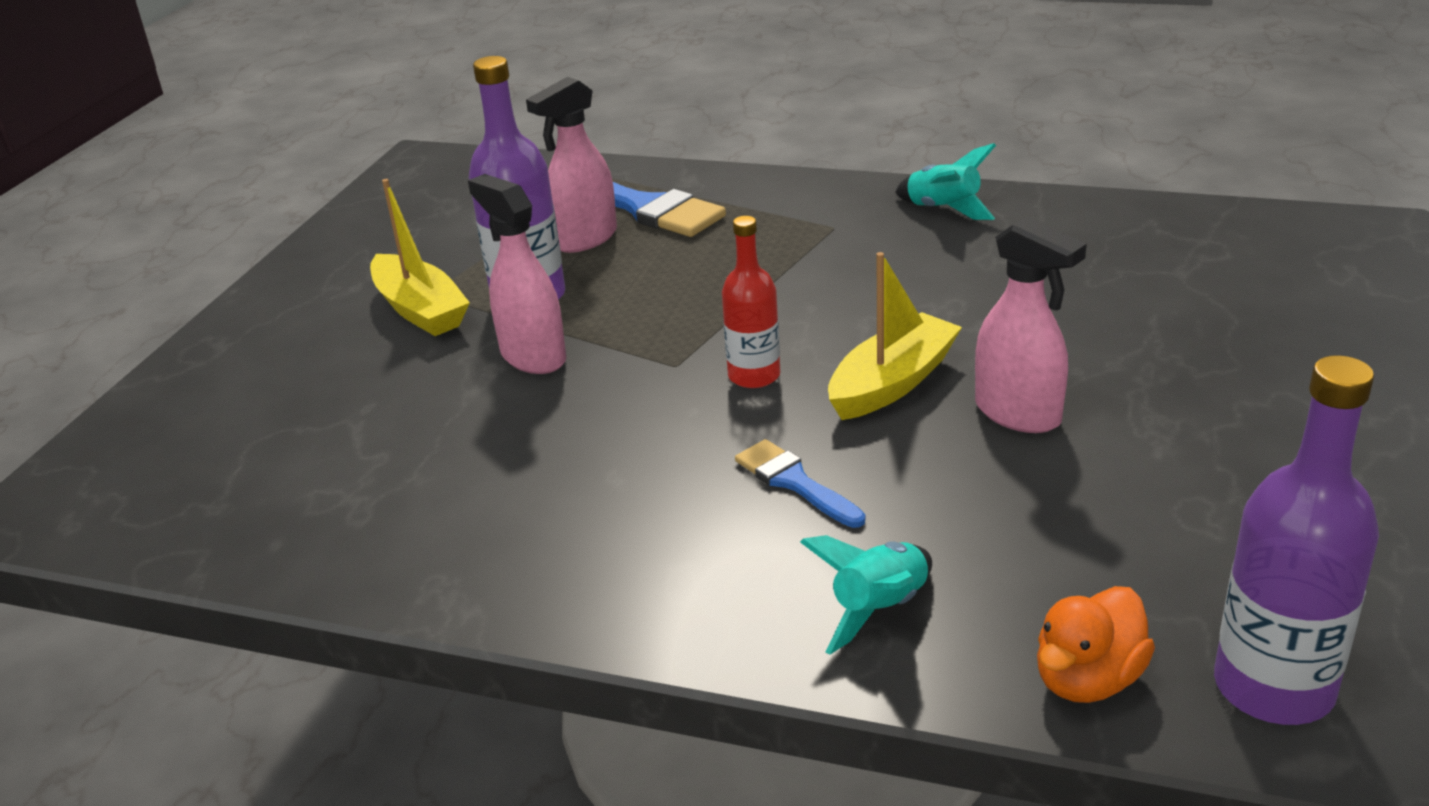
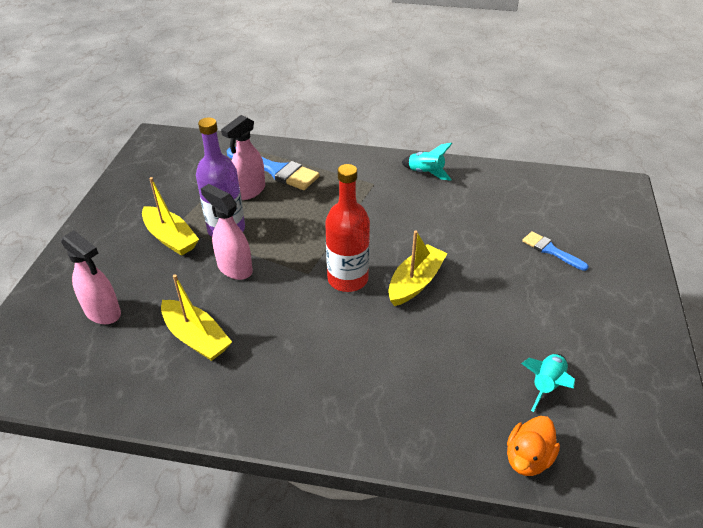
camera: 10 degrees left, 10 degrees up
red bottle [722,216,780,388] -> red bottle [325,164,370,292], size x1.58
blue brush [735,439,865,528] -> blue brush moved to [522,231,589,271]
turquoise rocket [800,535,932,654] -> turquoise rocket moved to [521,354,575,412]
pink spray bottle [975,216,1087,433] -> pink spray bottle moved to [61,230,121,324]
purple bottle [1214,355,1379,725] -> none
none -> yellow boat [161,274,232,361]

